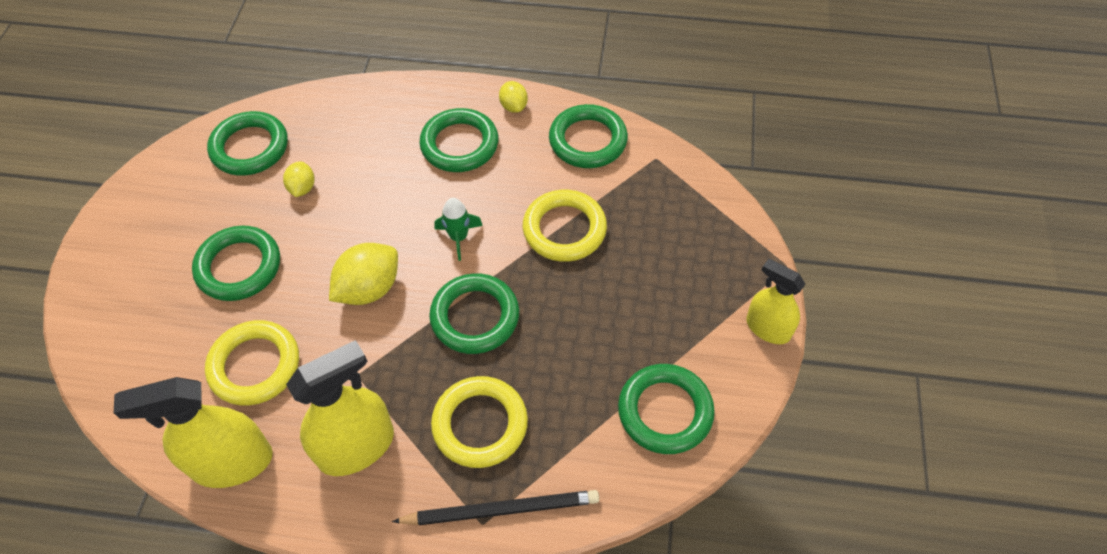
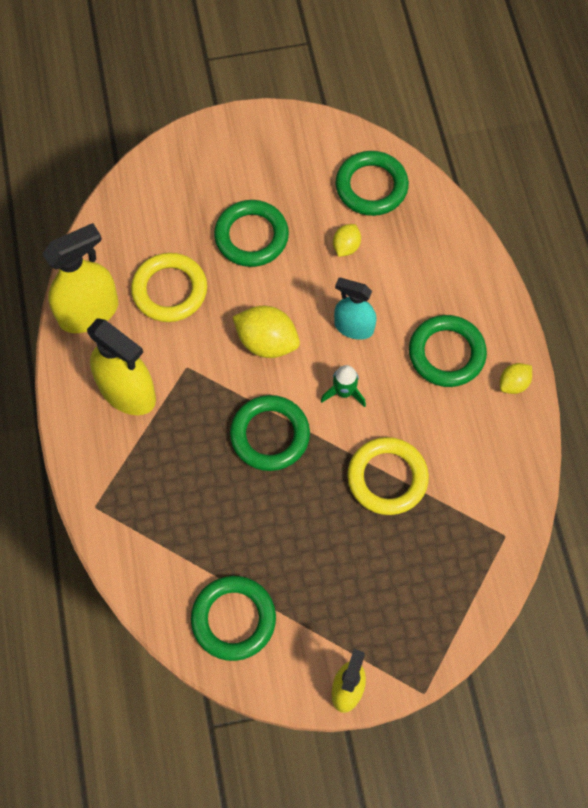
camera: 70 degrees right, 10 degrees up
yellow spray bottle [114,377,273,488] -> yellow spray bottle turned 90 degrees clockwise [43,223,118,333]
yellow lemon [283,161,315,197] -> yellow lemon turned 45 degrees counterclockwise [333,224,361,257]
black pencil [392,490,599,525] -> none
yellow ring [431,376,528,468] -> none
green ring [549,104,628,168] -> none
none -> turquoise spray bottle [334,278,377,340]

